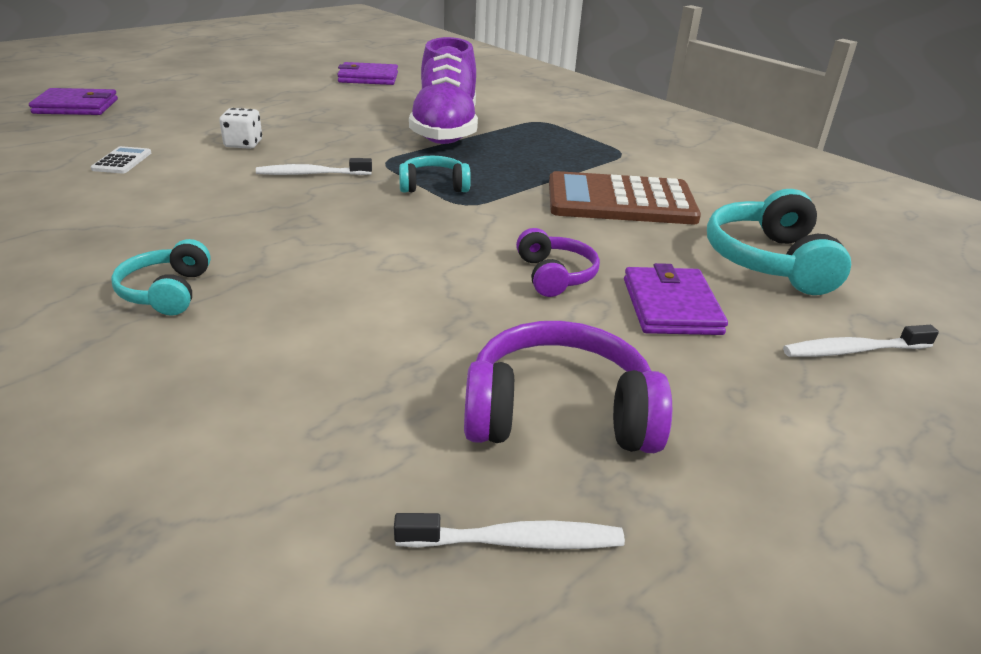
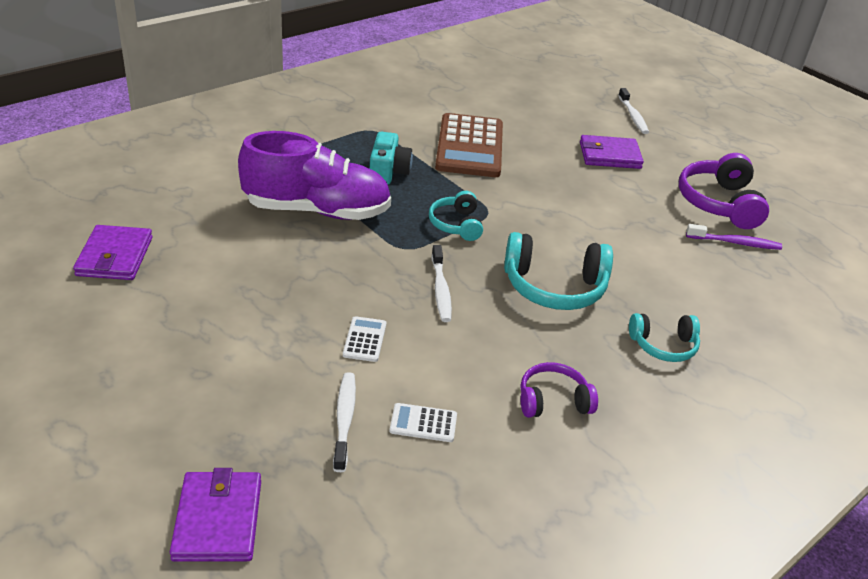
camera: 90 degrees left, 5 degrees up
white dice [219,108,262,149] -> white calculator [343,316,386,362]
white toothbrush [394,513,625,549] -> white toothbrush moved to [333,372,356,472]
purple headphones [516,228,600,297] -> purple headphones moved to [521,362,598,418]
turquoise headphones [707,189,851,295] -> turquoise headphones moved to [504,232,613,310]
none -> turquoise camera [370,132,413,185]
none -> purple toothbrush [686,224,782,250]

